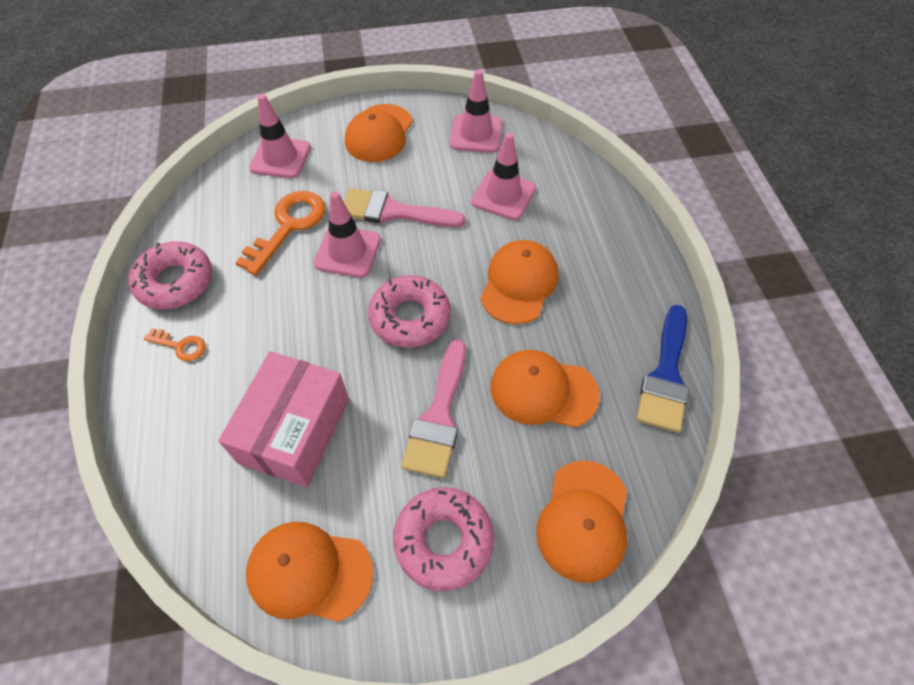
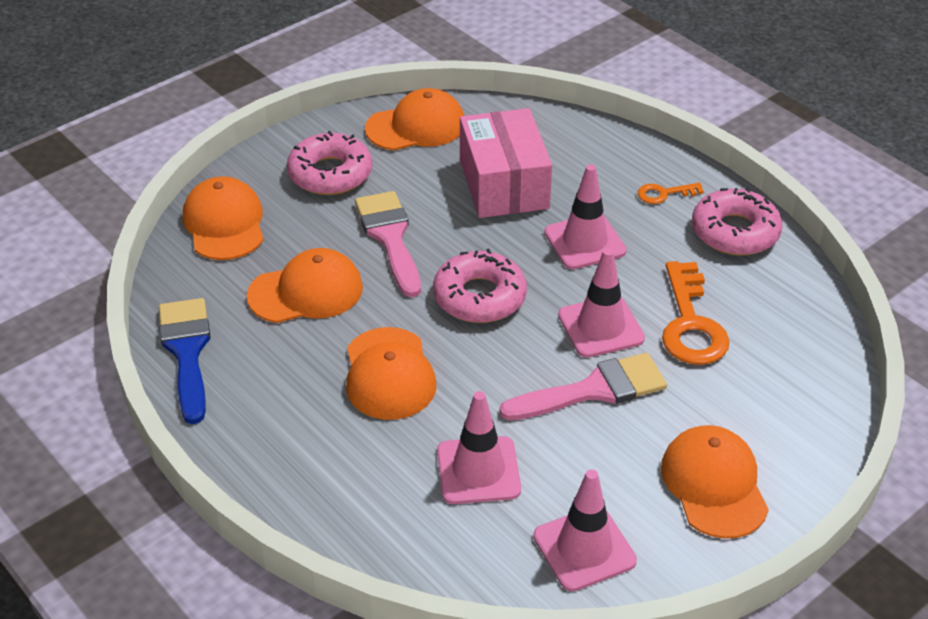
camera: 150 degrees right, 15 degrees down
pink traffic cone [249,94,311,178] -> pink traffic cone moved to [544,164,627,269]

